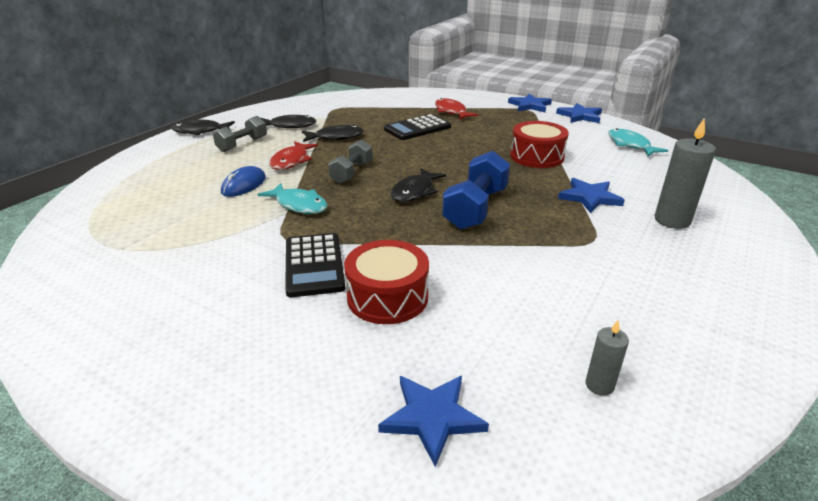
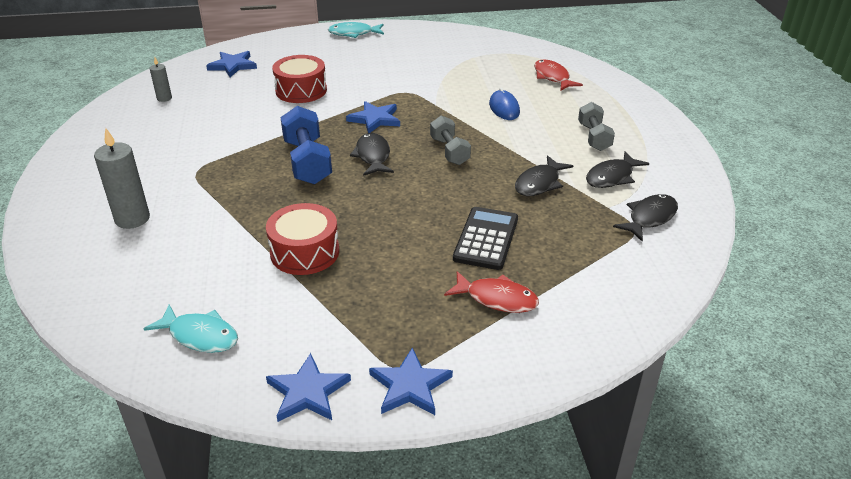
camera: 140 degrees right, 5 degrees up
black fish [171,120,235,135] -> black fish moved to [613,194,678,242]
turquoise fish [257,183,327,214] -> turquoise fish moved to [328,22,384,38]
red fish [269,141,318,170] -> red fish moved to [534,60,583,91]
black calculator [285,233,345,297] -> none
blue star [558,178,625,213] -> blue star moved to [346,101,400,133]

